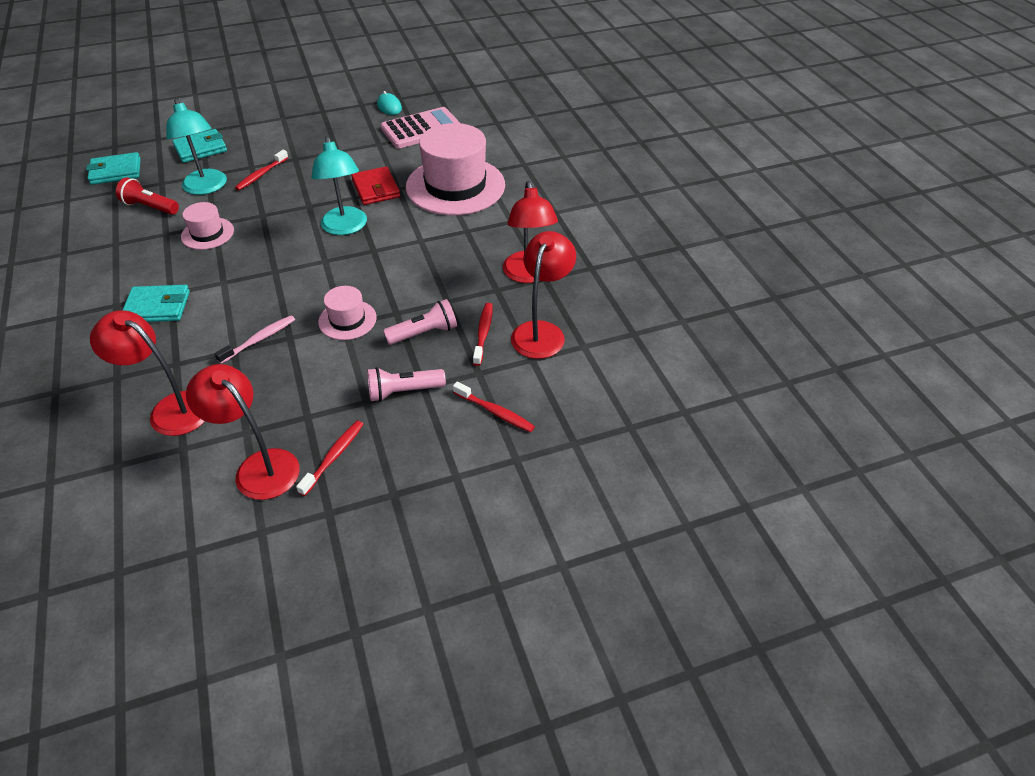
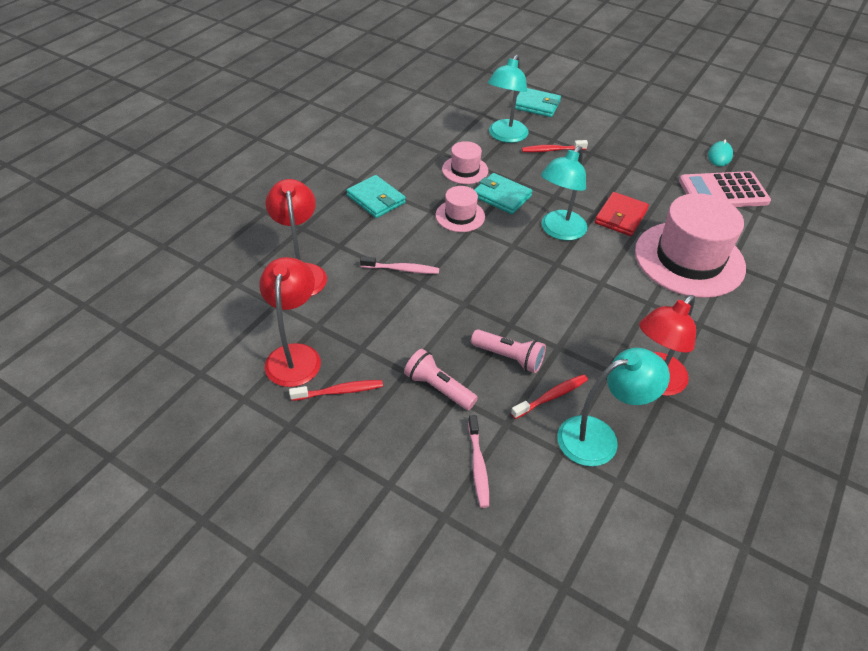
camera: 50 degrees right, 0 degrees up
turquoise wallet [86,152,141,185] -> turquoise wallet moved to [474,173,532,214]
red flashlight [116,178,179,215] -> none
pink hat [318,286,377,340] -> pink hat moved to [436,186,485,232]
pink calculator [381,107,460,148] -> pink calculator turned 150 degrees clockwise [679,171,771,207]
red toothbrush [453,382,535,432] -> pink toothbrush [468,415,489,508]
red lamp [511,231,576,359] -> turquoise lamp [557,348,670,466]

